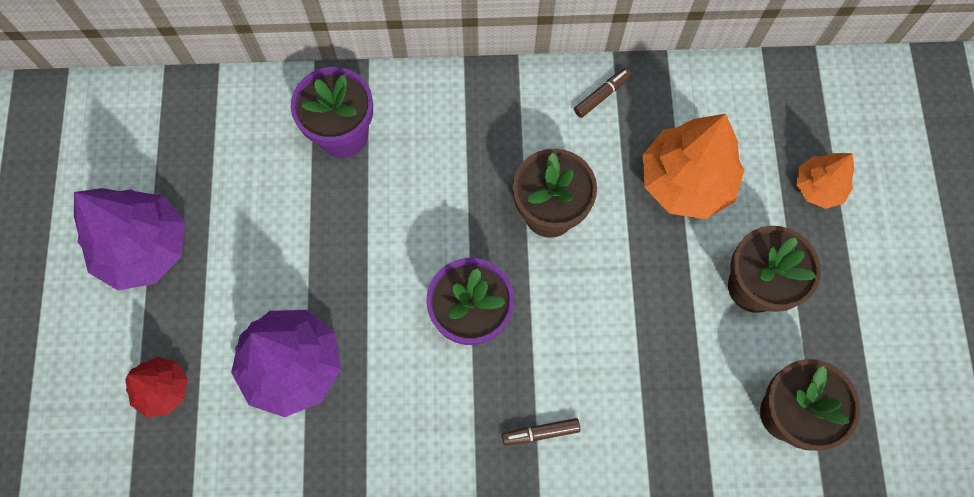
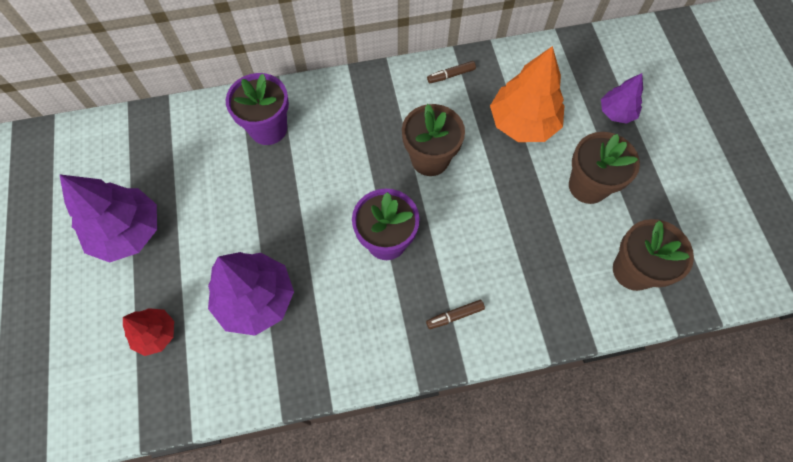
camera: 10 degrees left, 5 degrees down
brown marker [574,68,631,118] -> brown marker turned 150 degrees counterclockwise [427,61,476,83]
orange tree [796,153,854,209] -> purple tree [601,73,643,124]

